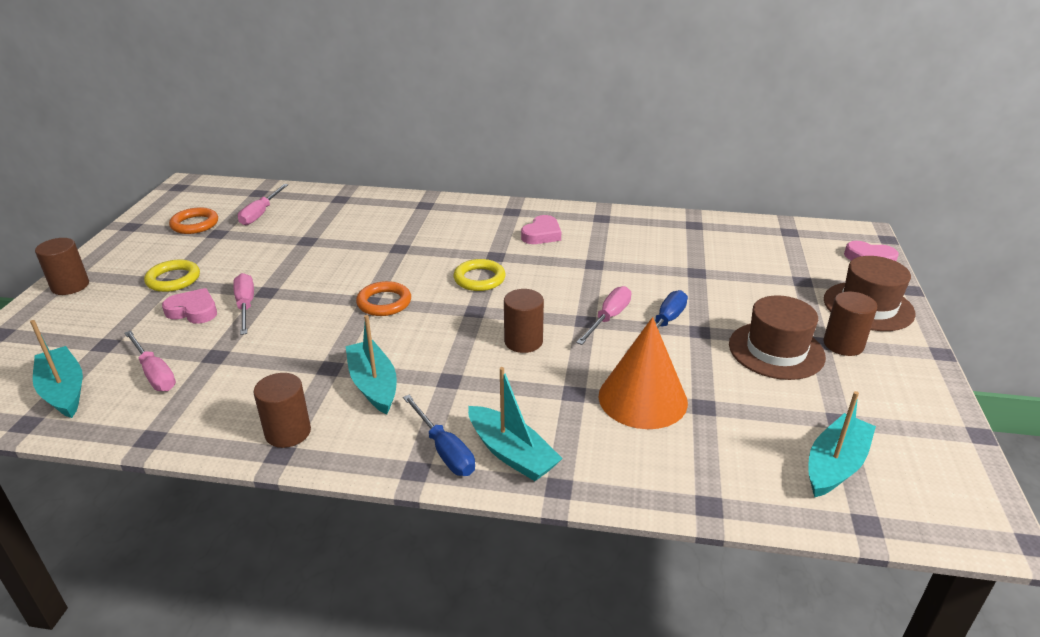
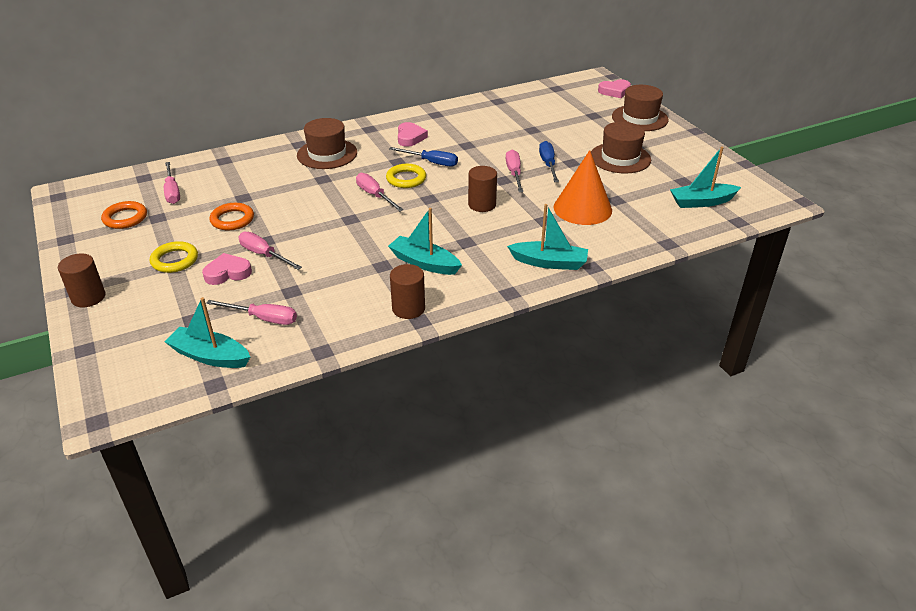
camera: 35 degrees left, 5 degrees up
orange ring [356,281,411,316] -> orange ring moved to [209,203,254,230]
blue screwdriver [403,395,475,476] -> blue screwdriver moved to [389,147,458,167]
turquoise boat [808,391,876,498] -> turquoise boat turned 105 degrees counterclockwise [670,147,741,208]
brown cylinder [824,291,877,356] -> none
none -> brown hat [297,118,357,169]
none -> pink screwdriver [356,173,404,211]

